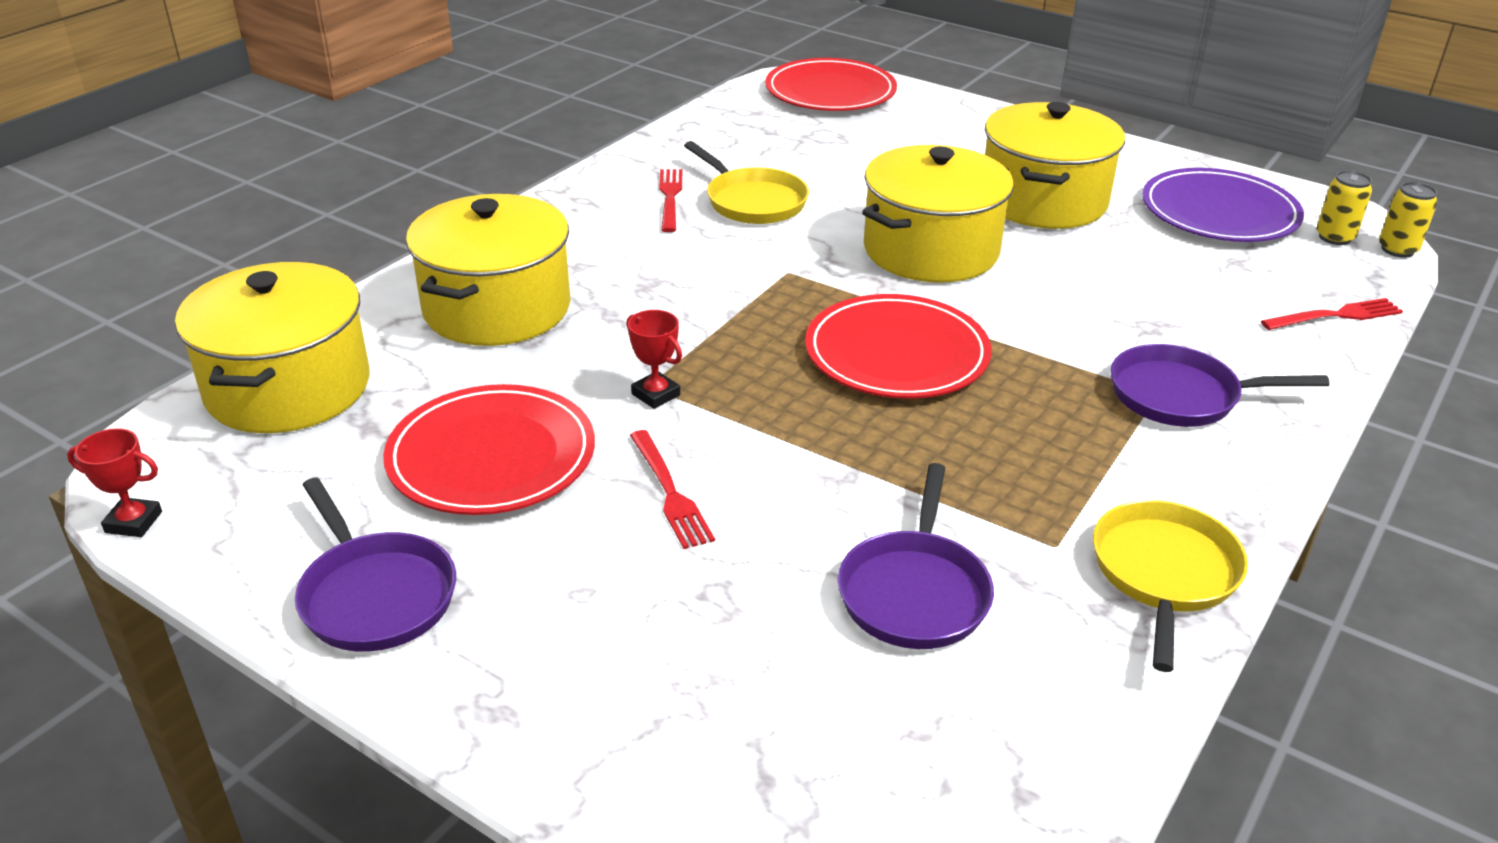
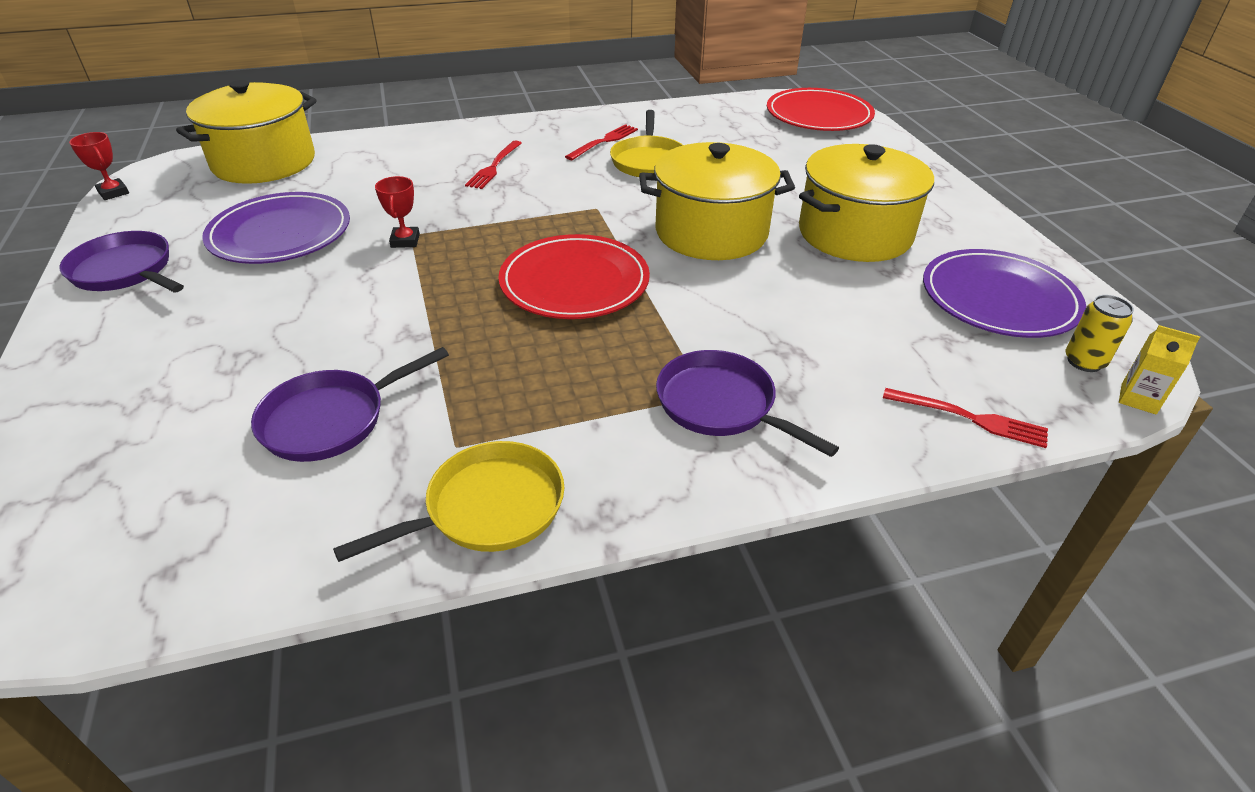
camera: 40 degrees right, 5 degrees up
purple pan [295,477,456,652] -> purple pan turned 120 degrees clockwise [59,231,184,293]
red plate [383,384,595,515] -> purple plate [202,192,350,264]
yellow pot [406,194,570,346] -> none
red fork [630,430,715,549] -> red fork moved to [465,140,522,189]
yellow can [1379,182,1437,258] -> yellow carton [1119,325,1200,414]

